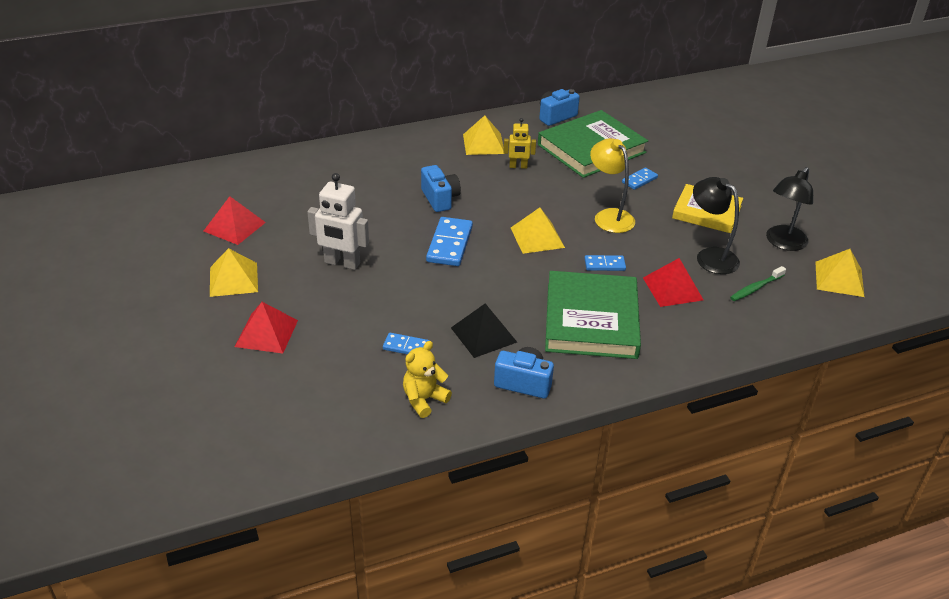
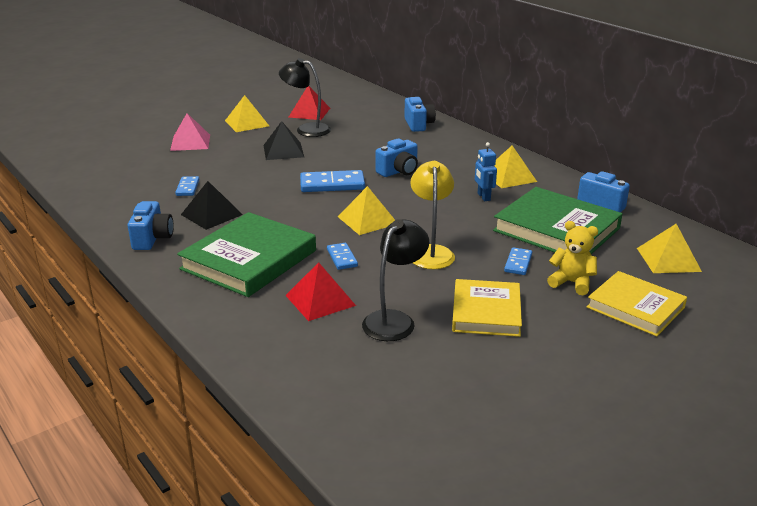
camera: 75 degrees right, 10 degrees down
red pyramid [235,302,298,354] -> pink pyramid [170,113,210,151]
white robot [307,173,369,270] -> black pyramid [264,121,304,160]
yellow teddy bear [403,341,452,418] -> yellow teddy bear moved to [547,221,598,295]
yellow robot [503,118,536,169] -> blue robot [475,142,497,201]
green book [545,271,641,359] -> green book turned 45 degrees counterclockwise [177,212,316,297]
yellow lamp [590,138,635,233] -> yellow lamp turned 45 degrees counterclockwise [410,161,455,269]
blue domino [622,168,658,190] -> blue domino turned 75 degrees clockwise [504,247,532,275]
green toothbrush [730,266,786,301] -> none
black lamp [766,167,813,251] -> black lamp moved to [279,58,331,137]
yellow pyramid [815,249,864,297] -> yellow pyramid moved to [637,224,702,273]
none -> blue camera [404,97,436,132]
none -> yellow book [587,271,687,336]

